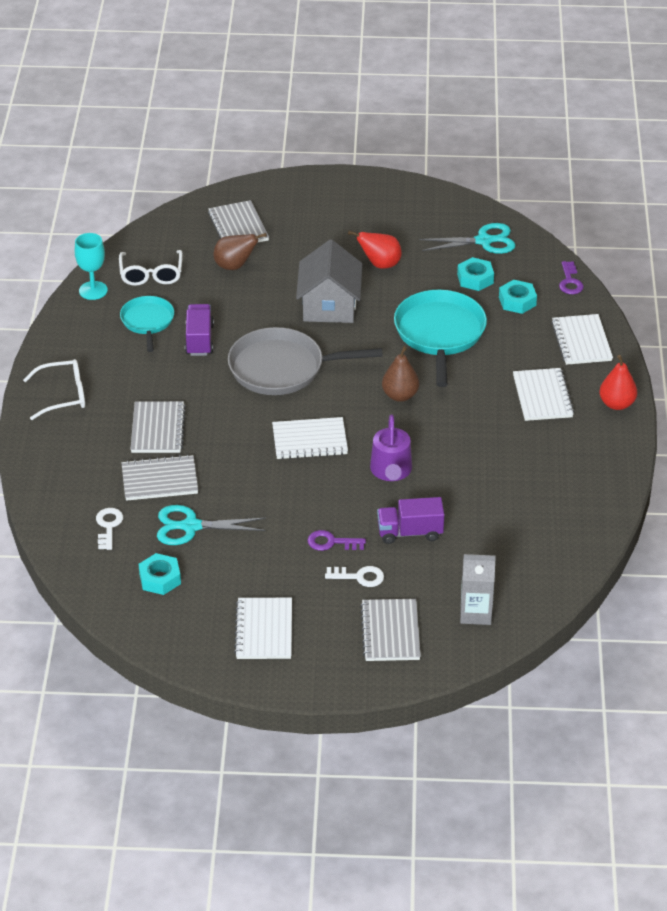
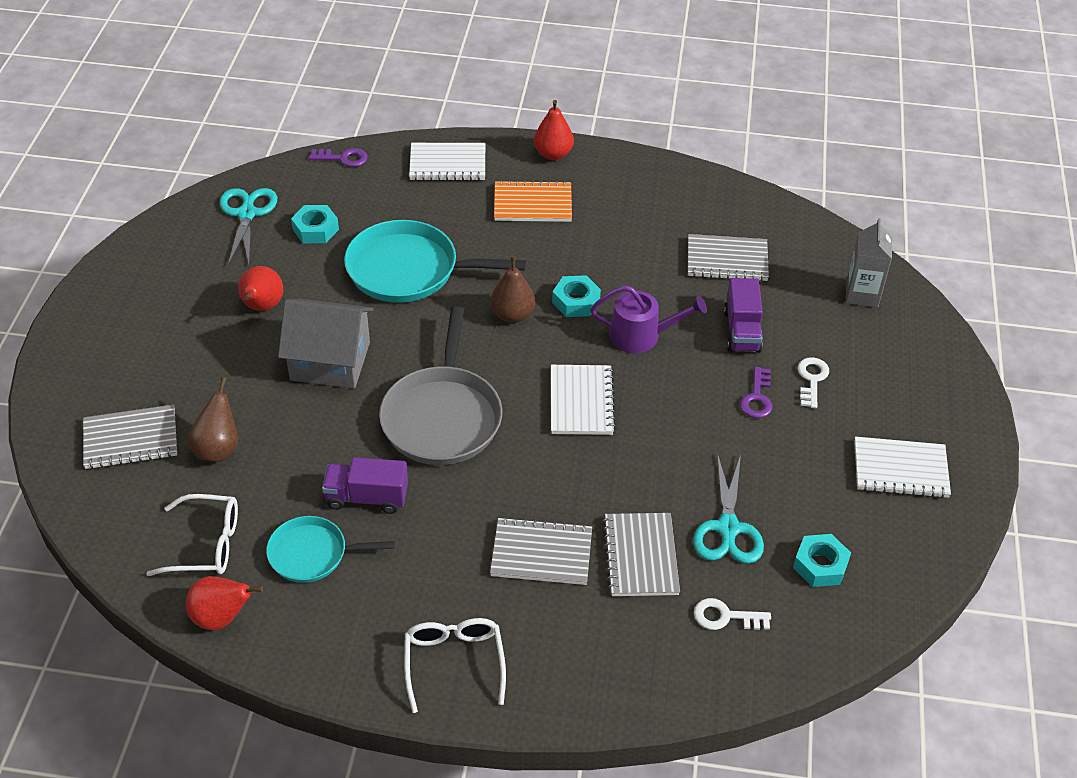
camera: 85 degrees left, 5 degrees up
turquoise goblet [75,233,108,300] -> red pear [186,576,263,630]
grey notebook [360,599,421,661] -> grey notebook moved to [688,234,769,282]
turquoise nut [499,280,537,314] -> turquoise nut moved to [552,275,601,317]
white notebook [513,368,574,421] -> orange notebook [494,180,572,222]

